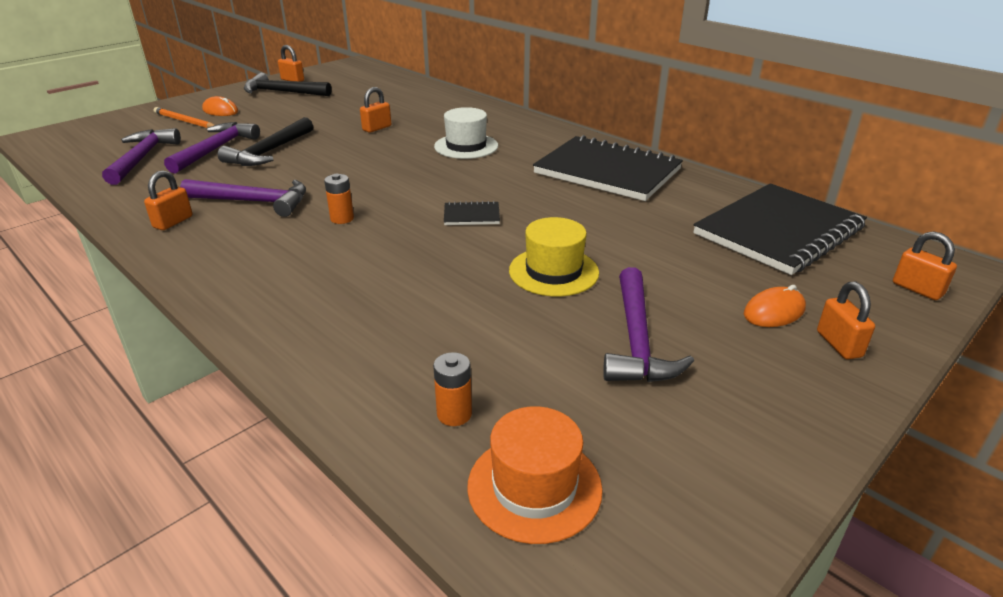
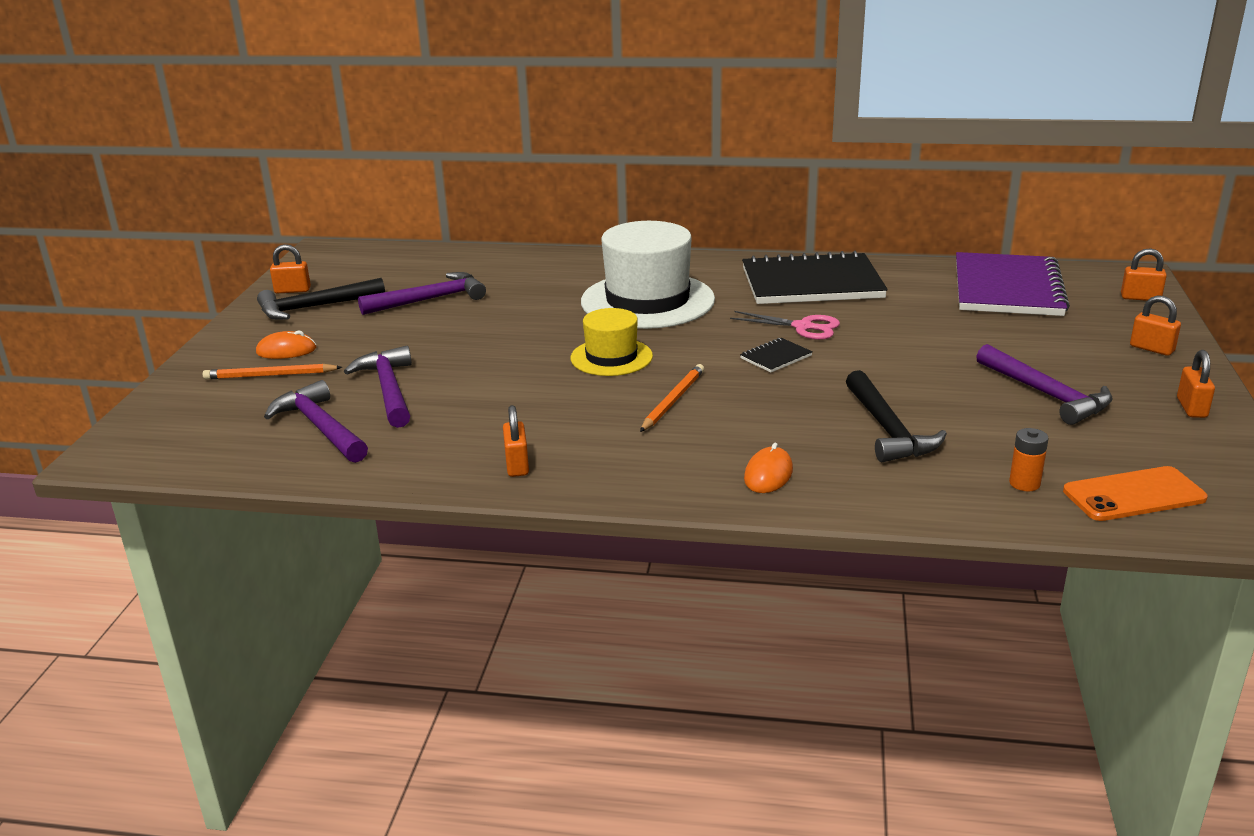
camera: 35 degrees left, 5 degrees down
purple hammer [180,179,306,217] -> purple hammer moved to [358,272,486,315]
black hammer [218,117,313,166] -> black hammer moved to [846,370,947,462]
orange battery [324,174,354,224] -> orange pencil [640,364,704,432]
orange padlock [360,87,391,133] -> orange padlock moved to [1177,350,1215,418]
white hat [434,107,498,159] -> white hat [581,221,715,329], size x1.79
orange hat [467,406,603,544] -> orange phone [1063,466,1208,521]
yellow hat [509,217,599,297] -> yellow hat moved to [570,308,653,376]
black notebook [693,183,867,275] -> purple notebook [956,252,1070,316]
orange mouse [744,285,806,327] -> orange mouse moved to [744,443,793,493]
none -> pink scissors [730,311,840,340]

